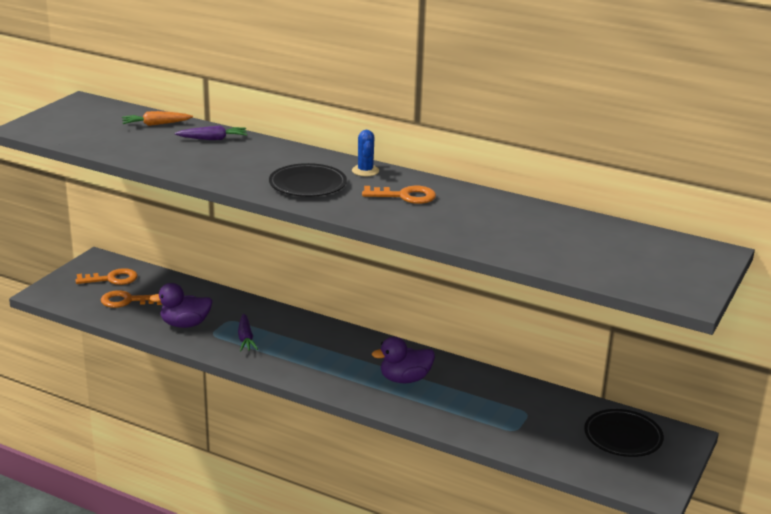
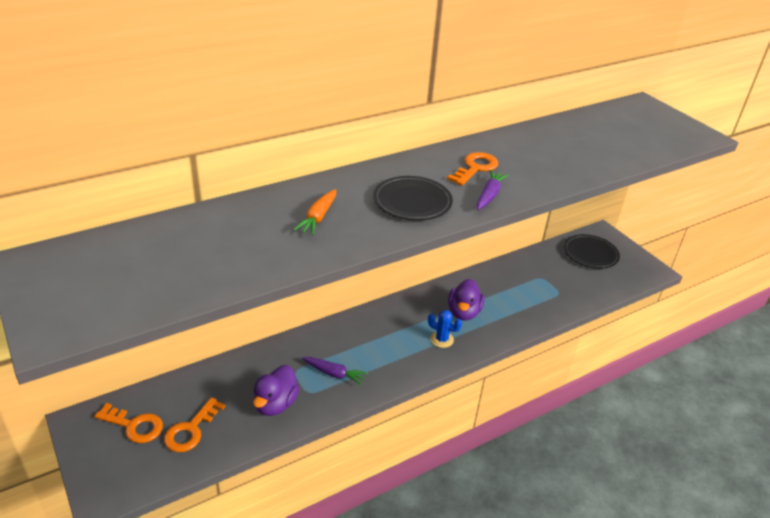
camera: 60 degrees left, 10 degrees up
orange key [76,268,138,285] -> orange key turned 90 degrees clockwise [94,403,163,443]
orange carrot [122,111,193,126] -> orange carrot moved to [293,189,336,235]
purple carrot [175,125,247,140] -> purple carrot moved to [477,170,509,210]
blue cactus [352,130,379,176] -> blue cactus moved to [428,310,462,348]

